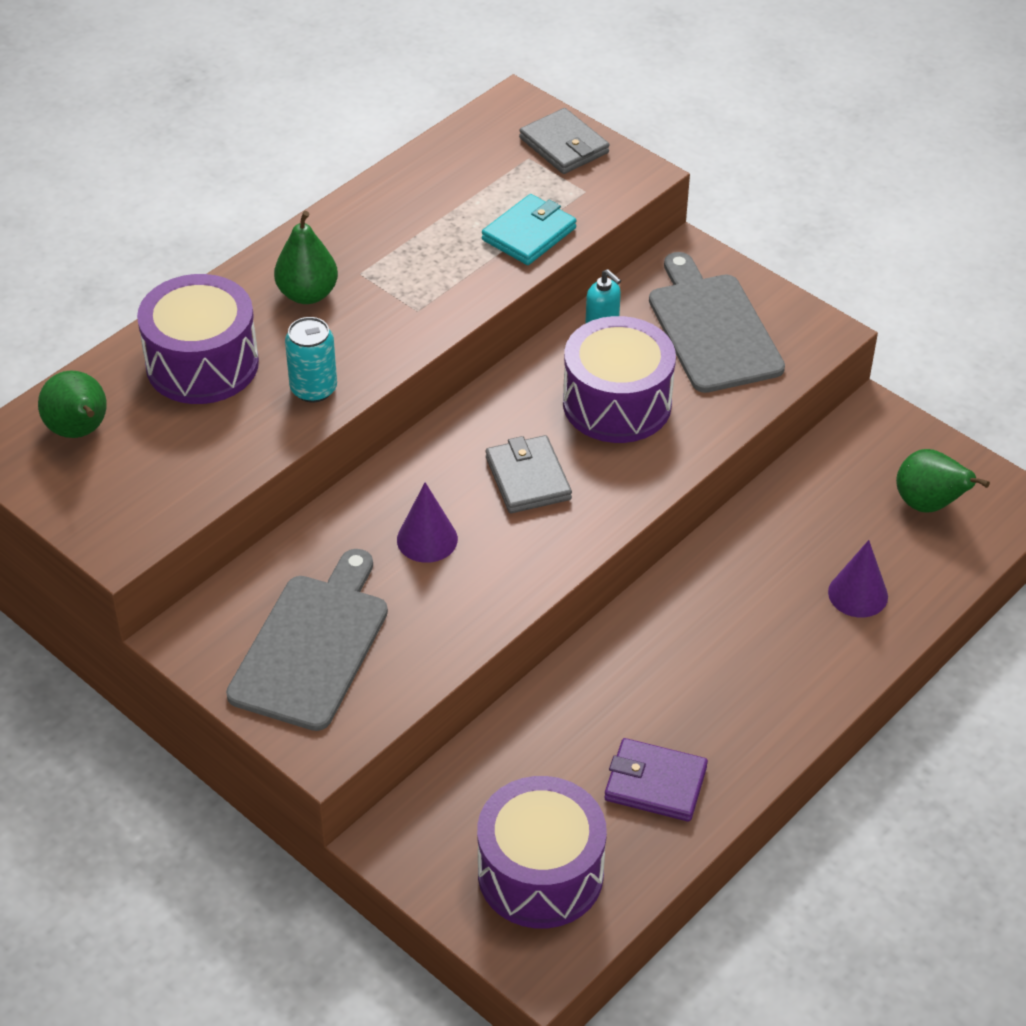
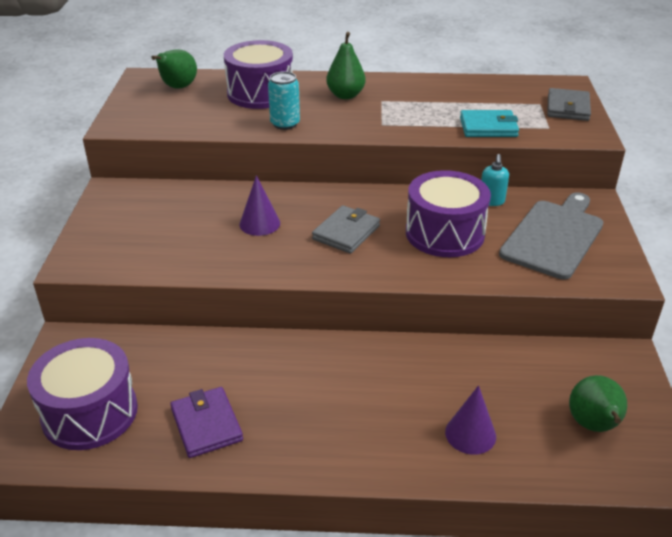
camera: 50 degrees right, 10 degrees down
grey cutting board [226,549,388,731] -> none

